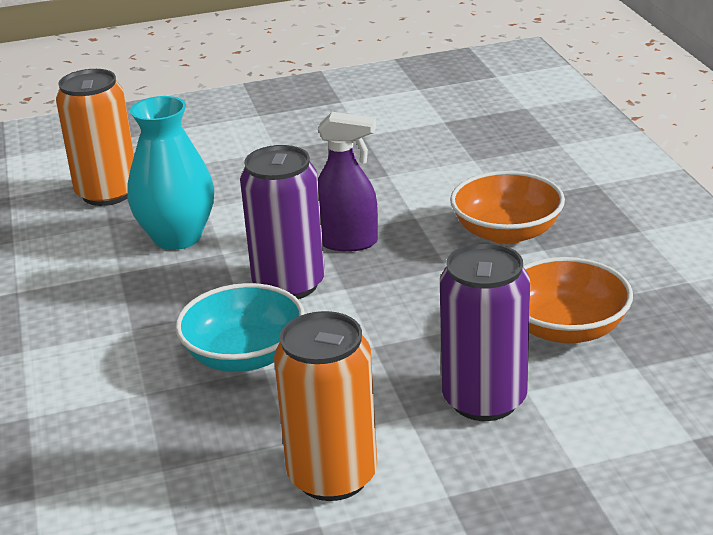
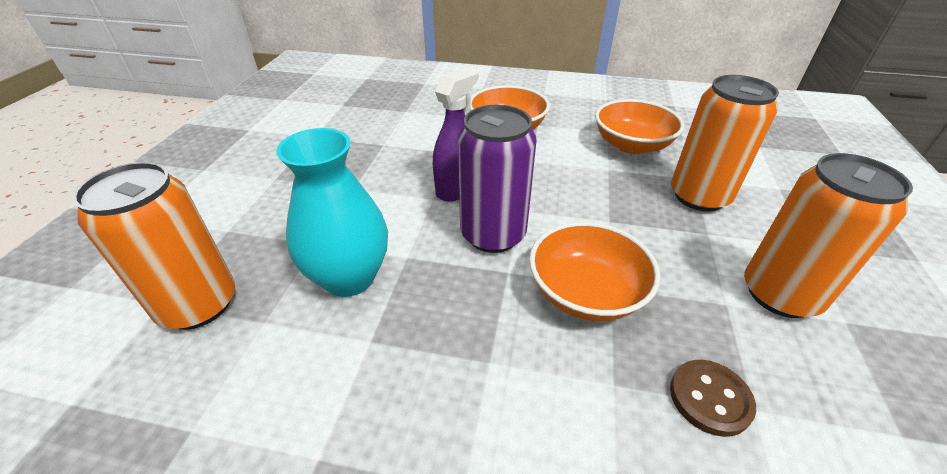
camera: 65 degrees left, 10 degrees up
turquoise bowl [175,283,305,372] -> orange bowl [529,222,661,321]
purple can [440,243,530,421] -> orange can [671,75,779,212]
none -> brown button [670,360,756,437]

